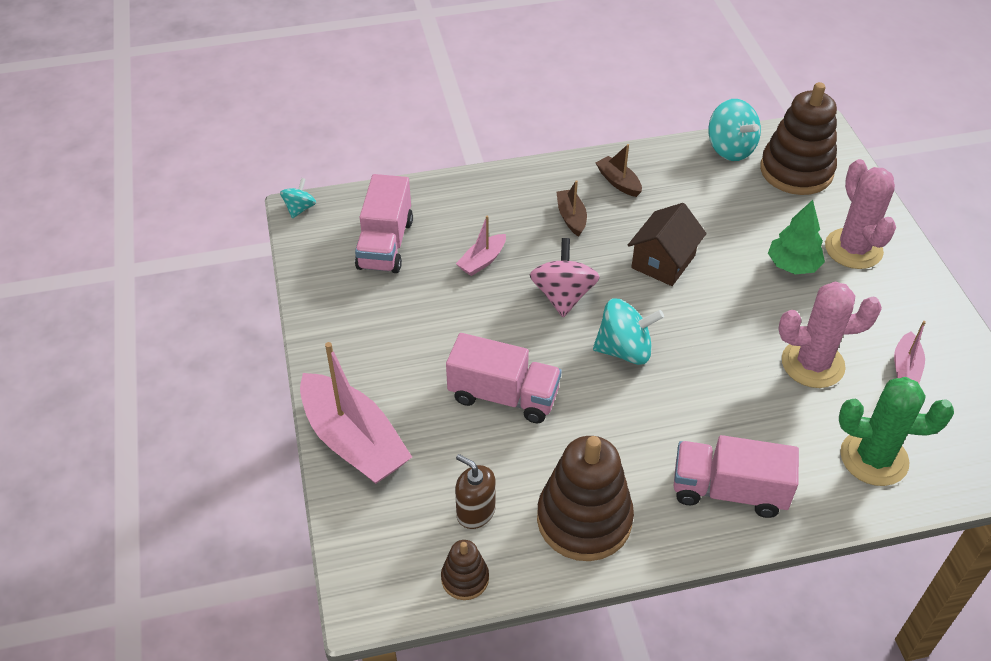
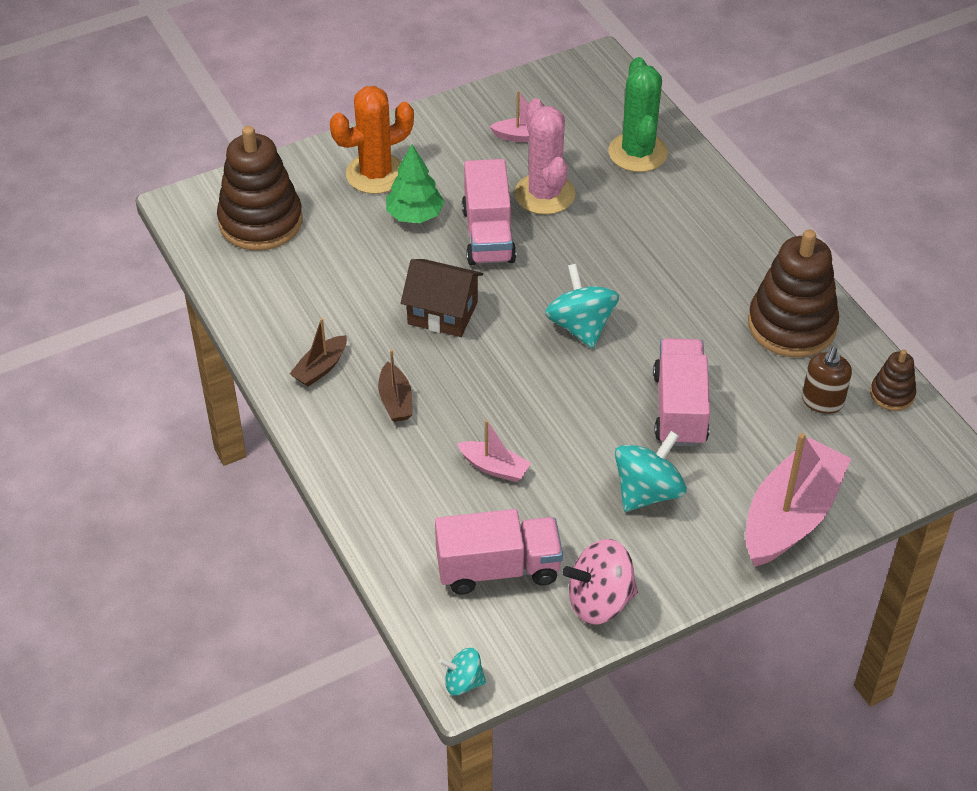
camera: 105 degrees left, 0 degrees up
pink spinning top [530,238,600,317] -> pink spinning top moved to [563,539,638,625]
brown boat [556,180,587,236] -> brown boat turned 75 degrees counterclockwise [378,349,412,422]
pink truck [674,435,799,518] -> pink truck moved to [462,159,516,265]
turquoise spinning top [708,99,761,161] -> turquoise spinning top moved to [615,431,687,512]
pink cactus [825,159,896,269] -> orange cactus [330,86,414,194]

